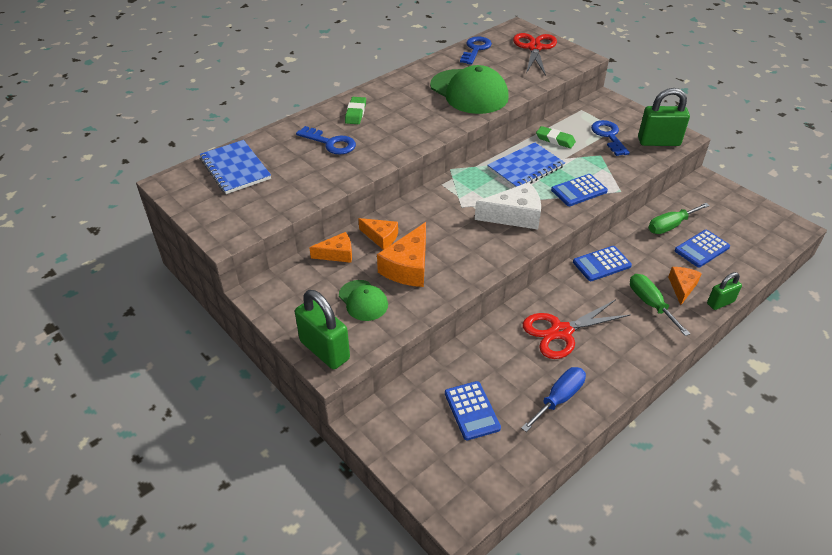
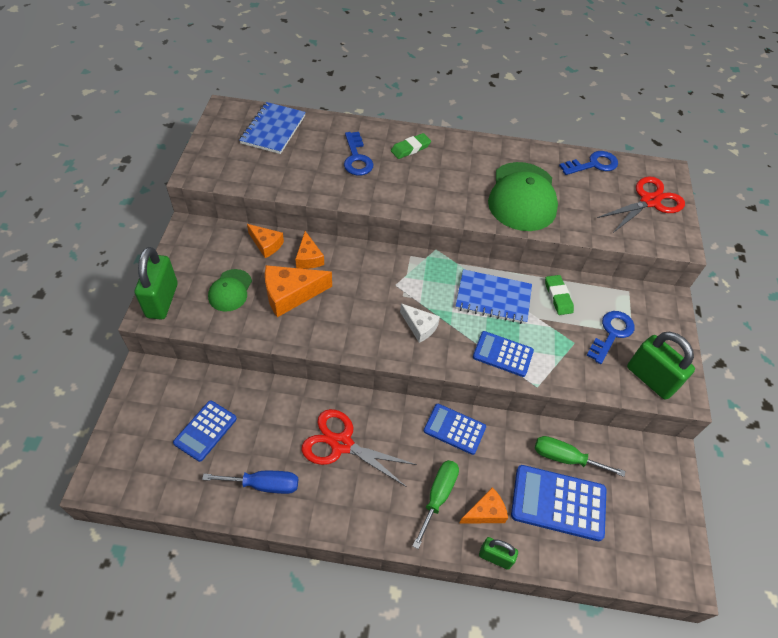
camera: 45 degrees right, 10 degrees up
white cheese [475,182,541,230] -> white cheese [400,304,440,343], size x0.61
blue calculator [675,230,730,267] -> blue calculator [511,465,607,541], size x1.54

